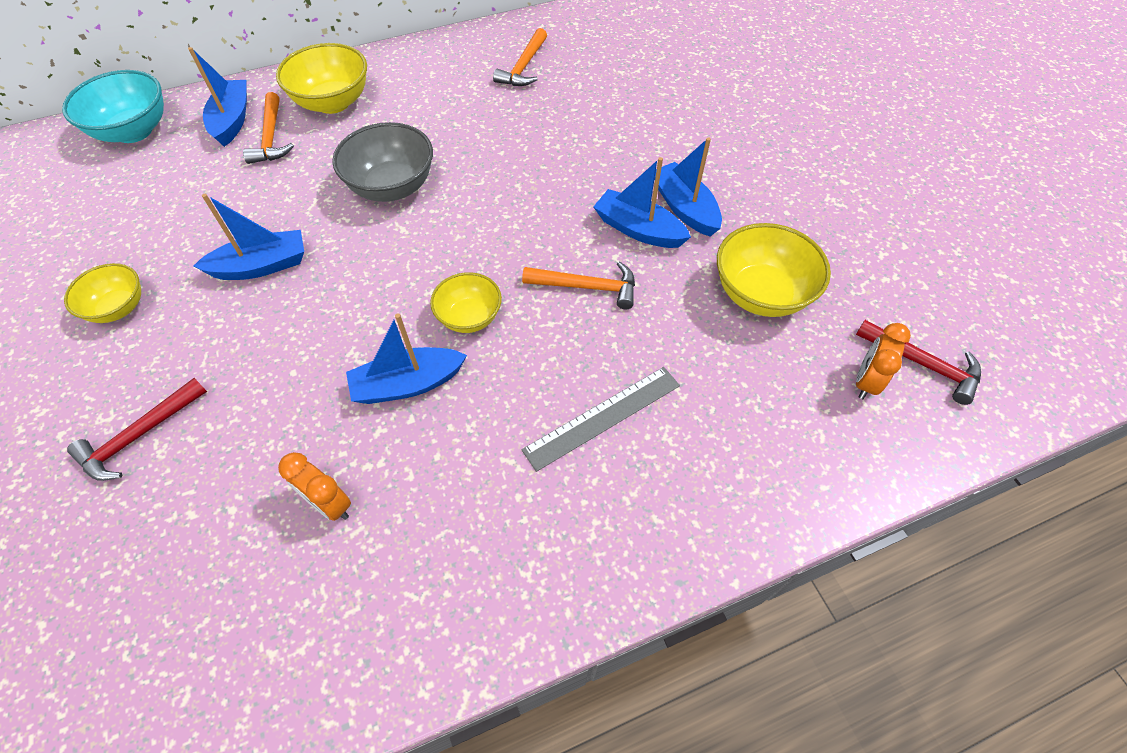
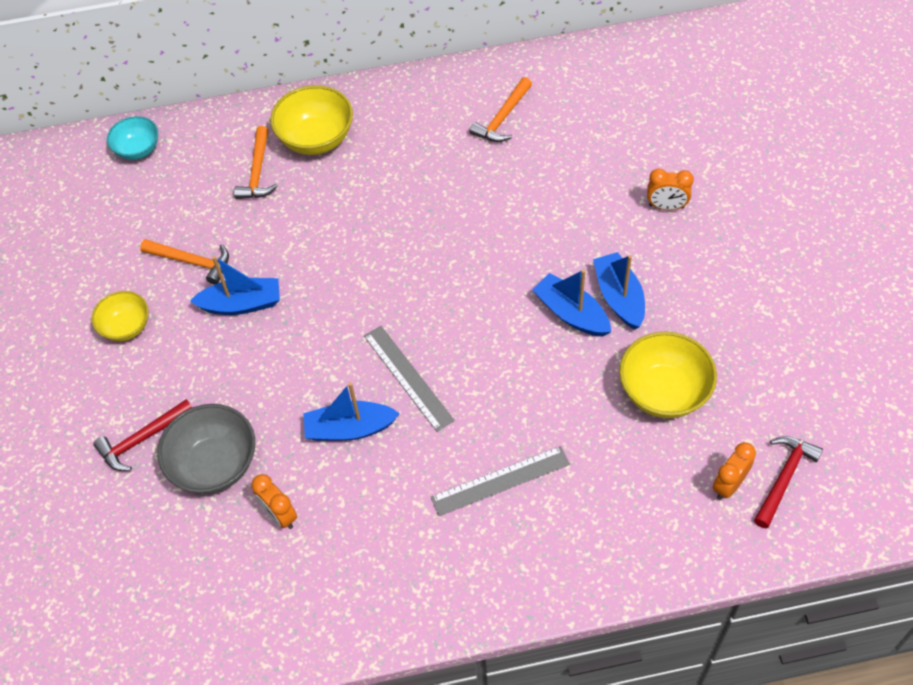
camera: 15 degrees right, 0 degrees up
turquoise bowl [62,70,164,143] -> turquoise bowl [107,116,158,160], size x0.63
blue boat [188,47,247,147] -> none
grey bowl [332,122,433,202] -> grey bowl moved to [157,404,255,494]
yellow bowl [430,272,502,333] -> grey ruler [364,326,455,432]
orange hammer [522,261,635,309] -> orange hammer moved to [140,239,229,285]
red hammer [856,320,981,405] -> red hammer turned 105 degrees counterclockwise [754,436,823,528]
none -> orange clock [647,169,694,210]

